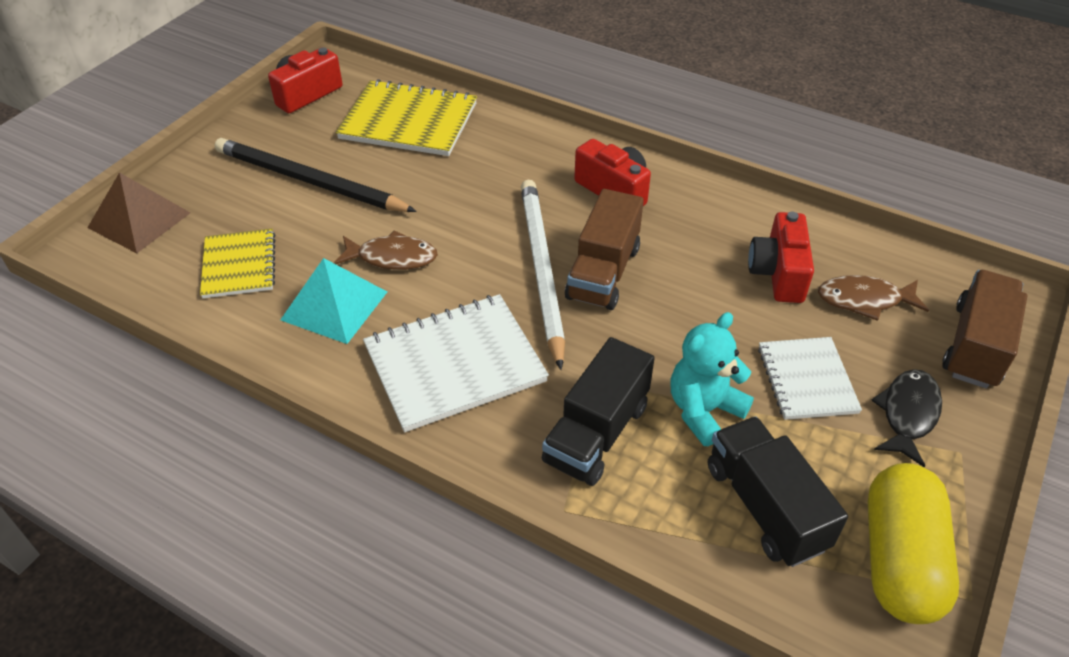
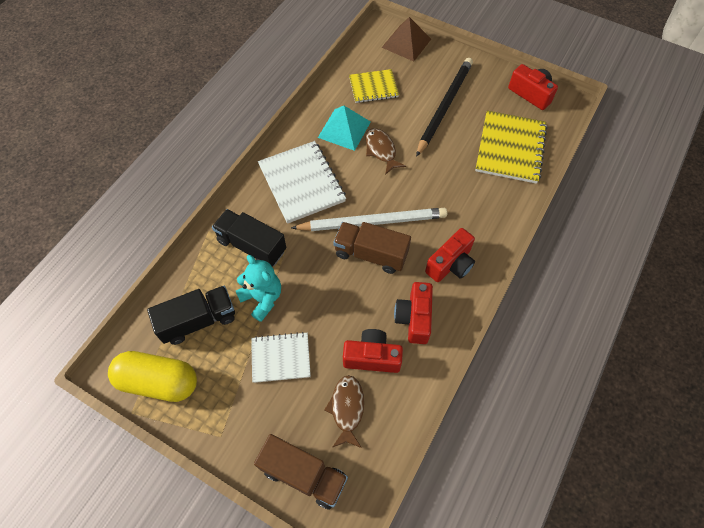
camera: 90 degrees right, 15 degrees up
brown fish [334,230,438,270] -> brown fish turned 150 degrees clockwise [365,128,406,175]
black fish [871,369,942,468] -> none
none -> red camera [394,282,433,344]

